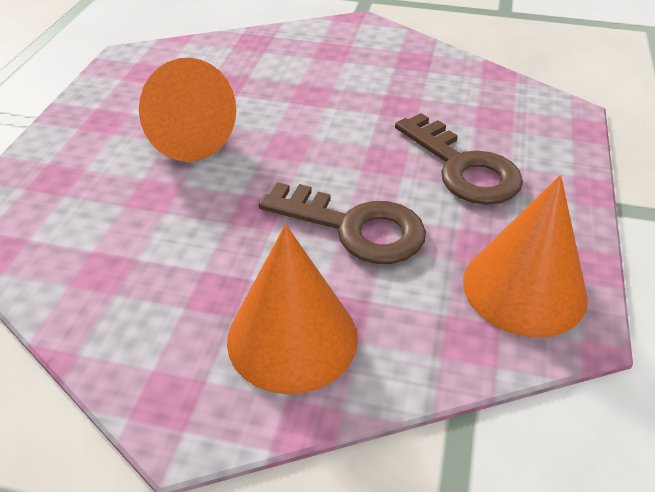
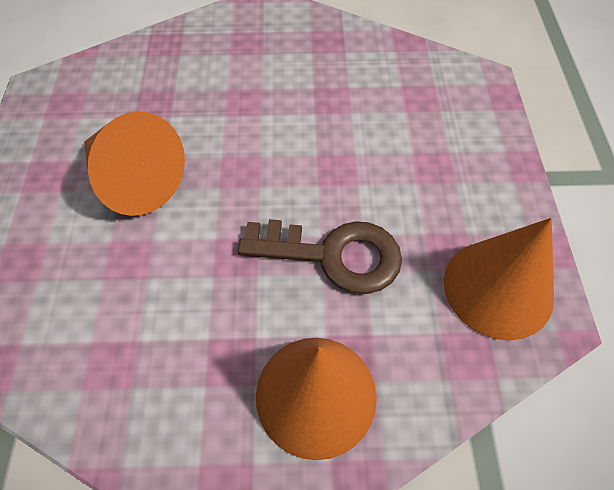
camera: 15 degrees left, 15 degrees up
brown key [395,113,523,205] -> none

